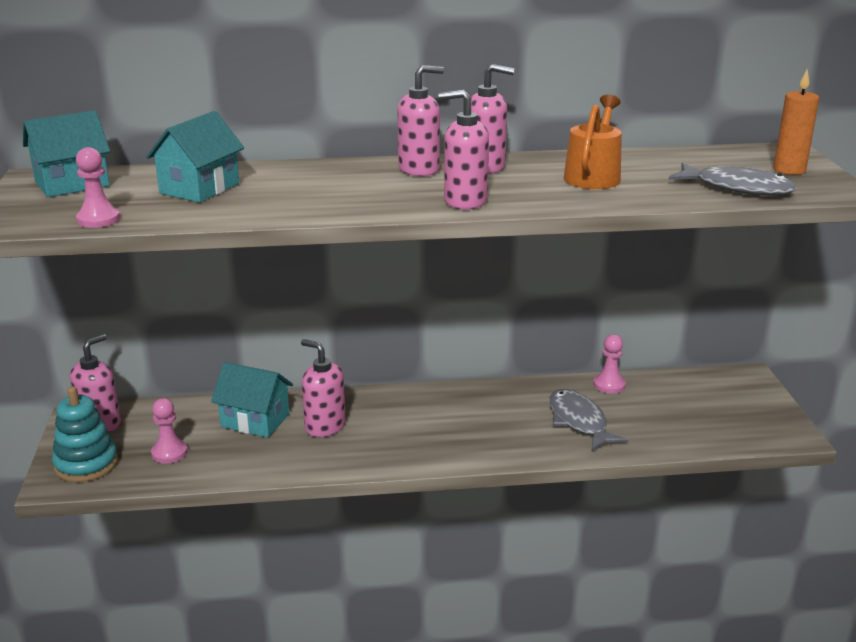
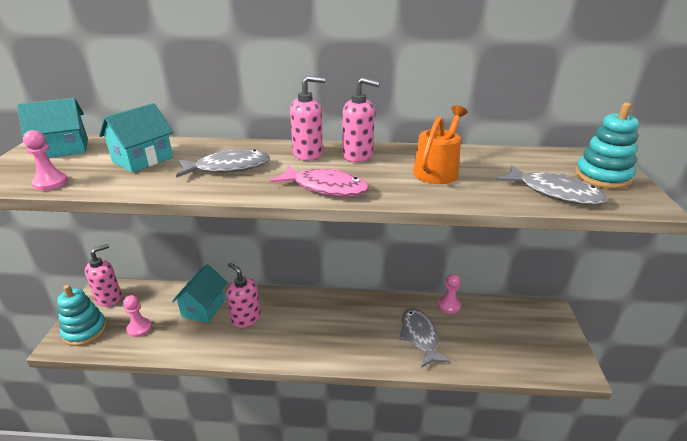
camera: 10 degrees right, 5 degrees up
turquoise house [211,362,293,438] -> turquoise house turned 75 degrees clockwise [172,264,228,323]
pink soap dispenser [438,90,489,209] -> pink fish [270,165,369,197]
orange candle [774,69,819,175] -> turquoise stacking toy [575,102,639,189]
none -> grey fish [176,150,270,178]

